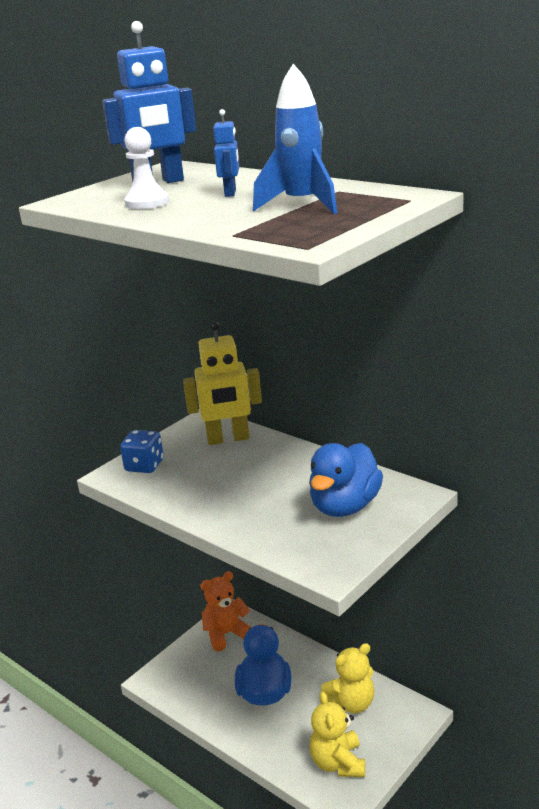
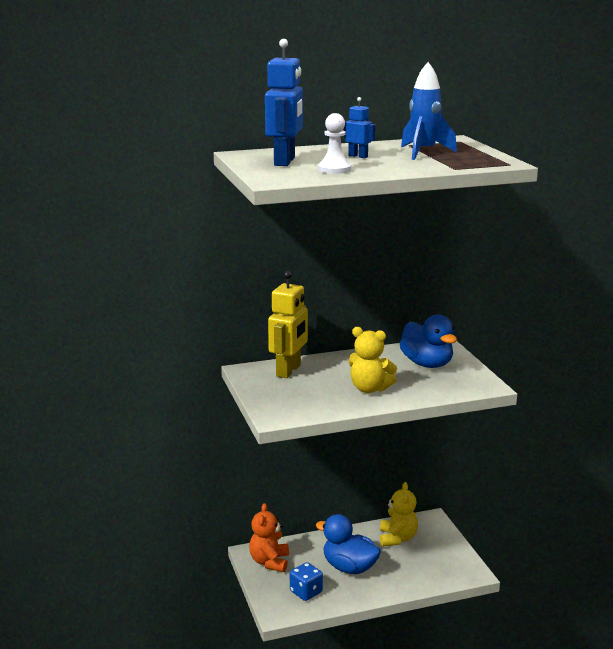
camera: 60 degrees left, 5 degrees down
blue dice [120,430,164,473] -> blue dice moved to [290,562,323,601]
yellow teddy bear [310,692,365,777] -> yellow teddy bear moved to [349,327,397,393]

